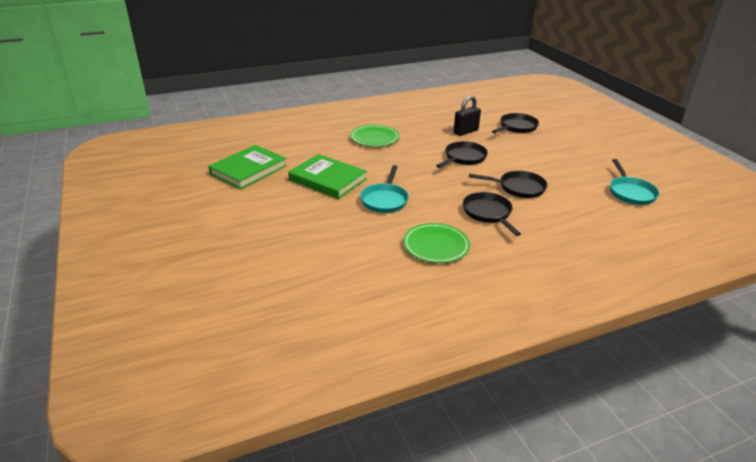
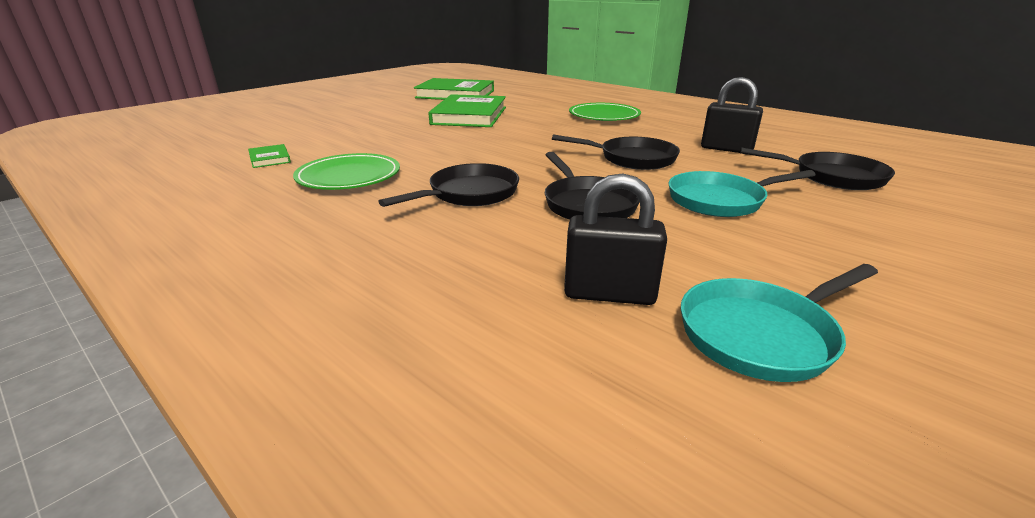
camera: 65 degrees right, 5 degrees down
turquoise pan [360,165,409,213] -> turquoise pan moved to [668,170,816,217]
none -> green book [248,144,291,168]
none -> black padlock [564,173,667,305]

